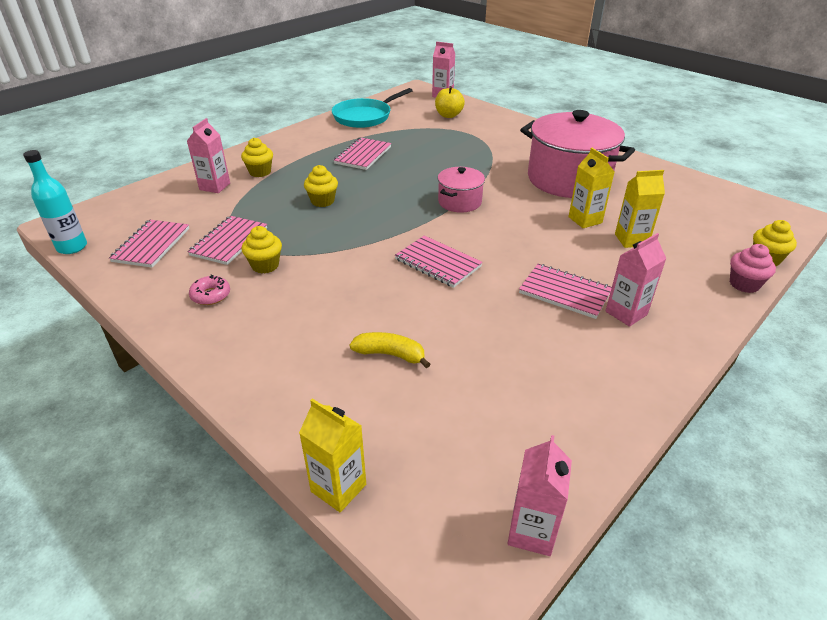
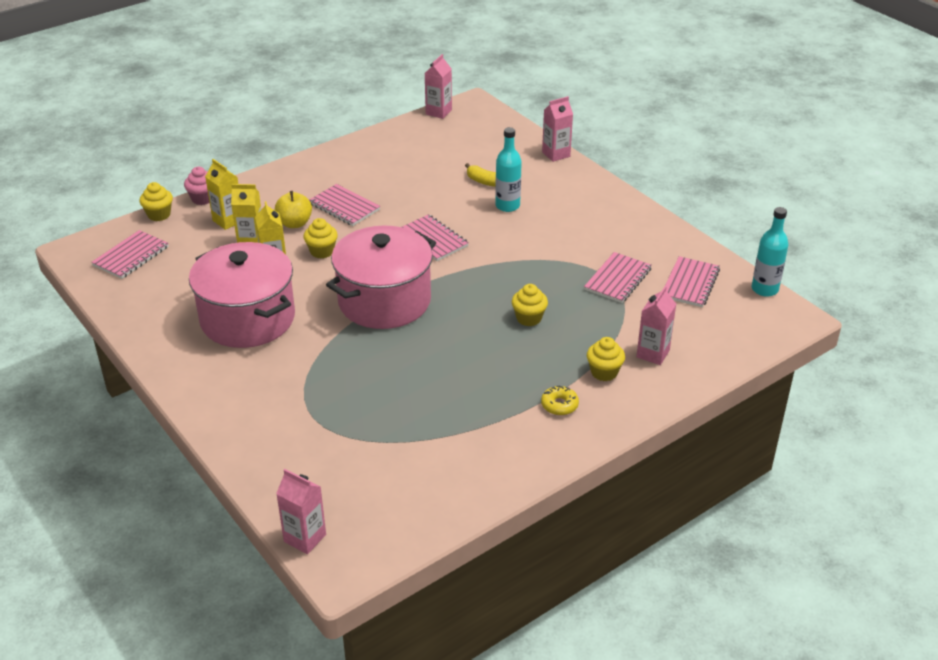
camera: 170 degrees left, 0 degrees up
pink donut [189,274,230,305] -> none
yellow cupcake [241,226,282,274] -> yellow cupcake moved to [303,218,338,259]
yellow carton [299,399,366,512] -> yellow carton moved to [205,159,238,230]
turquoise pan [332,88,413,128] -> none
pink notebook [334,137,391,170] -> pink notebook moved to [91,230,169,279]
yellow apple [435,86,465,118] -> yellow apple moved to [275,191,312,228]
pink pot [438,167,485,213] -> pink pot [326,226,436,329], size x2.00
pink carton [605,233,666,327] -> pink carton moved to [542,96,573,162]
none -> turquoise bottle [495,127,522,212]
none -> yellow donut [541,385,579,415]

